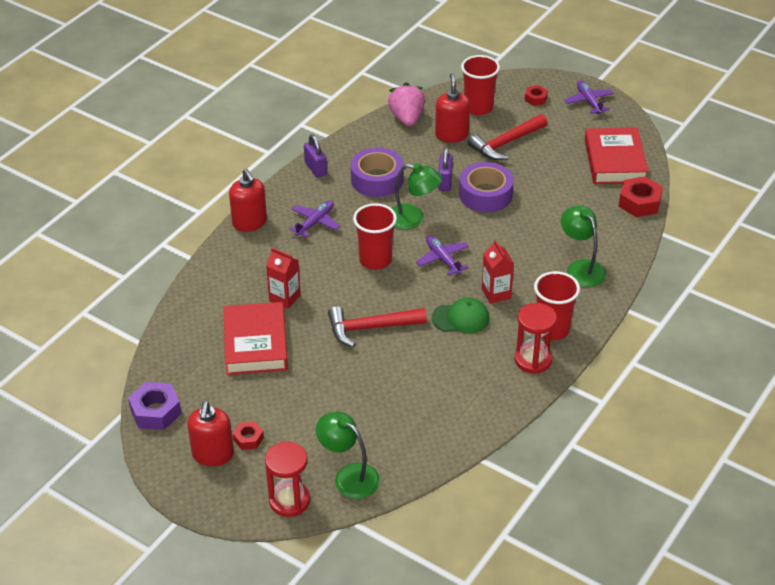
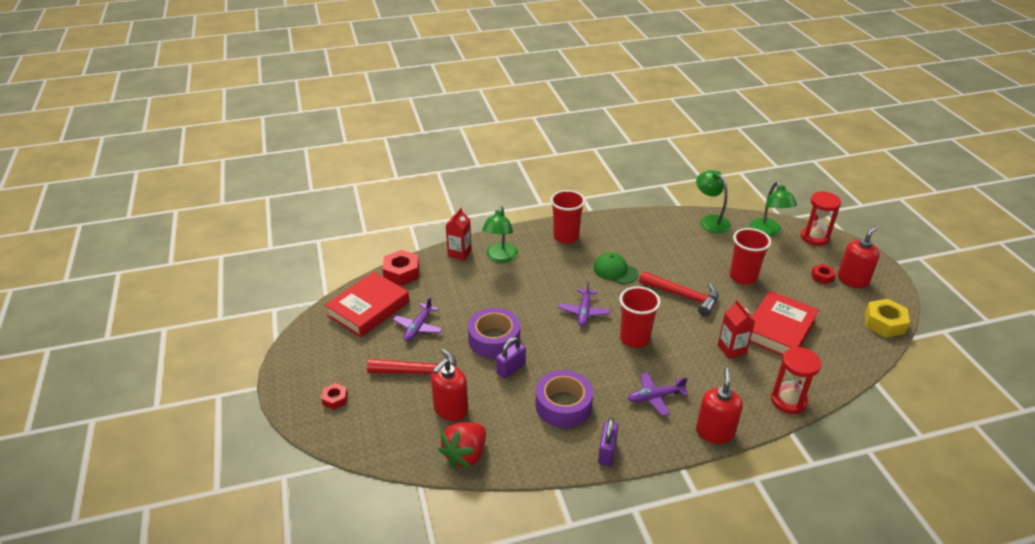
camera: 140 degrees left, 5 degrees down
purple nut [128,382,182,430] -> yellow nut [864,299,910,338]
pink strawberry [388,82,425,126] -> red strawberry [438,423,486,469]
green lamp [392,163,442,229] -> green lamp moved to [696,170,731,233]
red cup [461,55,500,115] -> red cup moved to [730,228,771,285]
red carton [482,240,514,304] -> red carton moved to [445,208,472,260]
red hourglass [514,303,557,374] -> red hourglass moved to [771,347,821,414]
purple plane [564,80,614,114] -> purple plane moved to [393,296,443,342]

